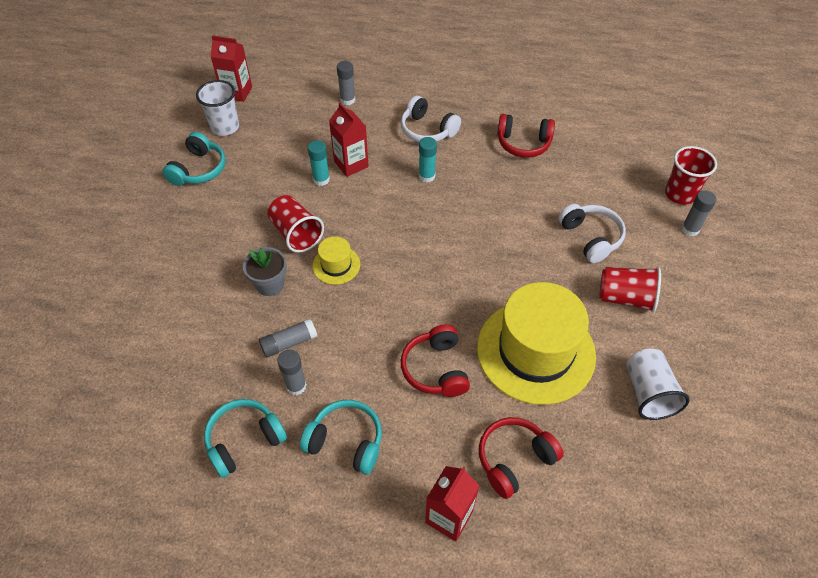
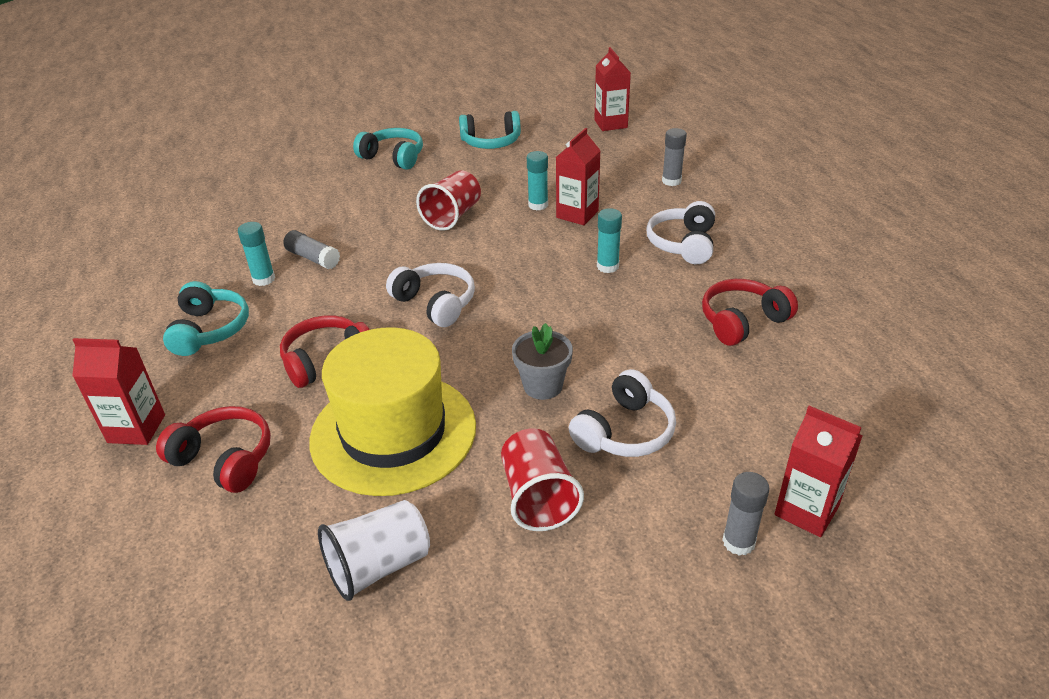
camera: 65 degrees right, 15 degrees down
white cup [196,80,239,136] -> none
turquoise headphones [204,399,287,478] -> turquoise headphones moved to [353,128,423,170]
grey flower pot [243,247,287,296] -> grey flower pot moved to [512,323,573,400]
grey glue stick [277,350,307,395] -> turquoise glue stick [238,222,275,286]
yellow hat [312,236,360,285] -> none
red headphones [497,114,555,158] -> red headphones turned 75 degrees clockwise [702,279,798,346]
red cup [665,146,717,205] -> red carton [775,406,862,537]
none -> white headphones [386,263,475,327]

